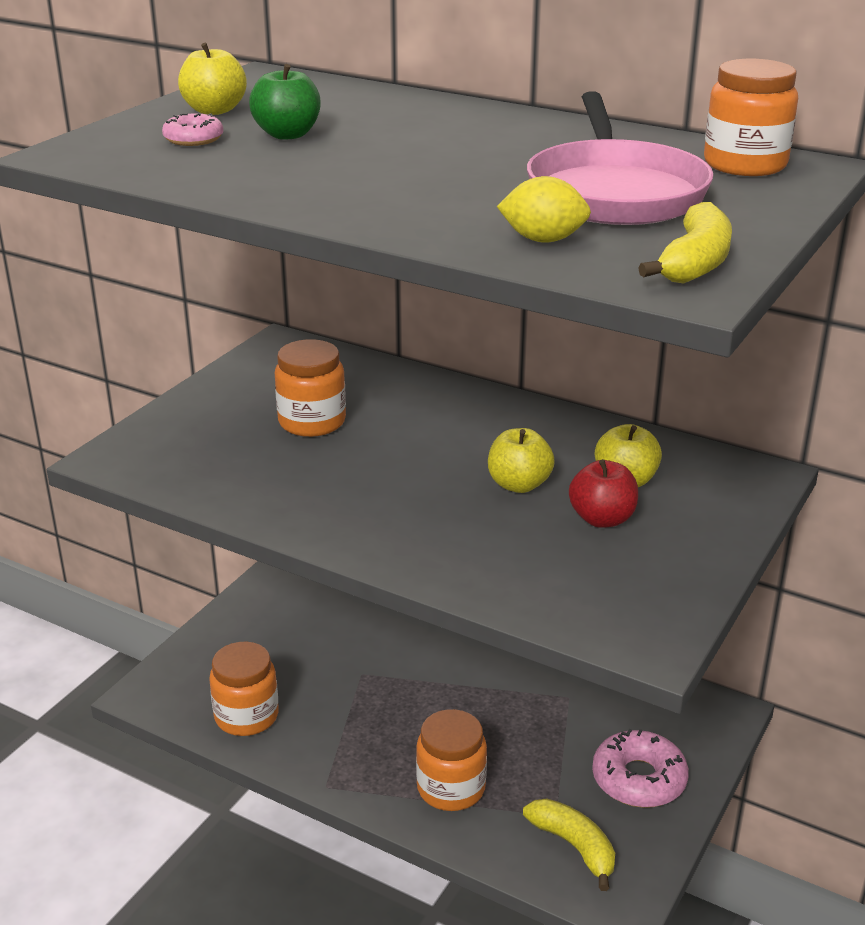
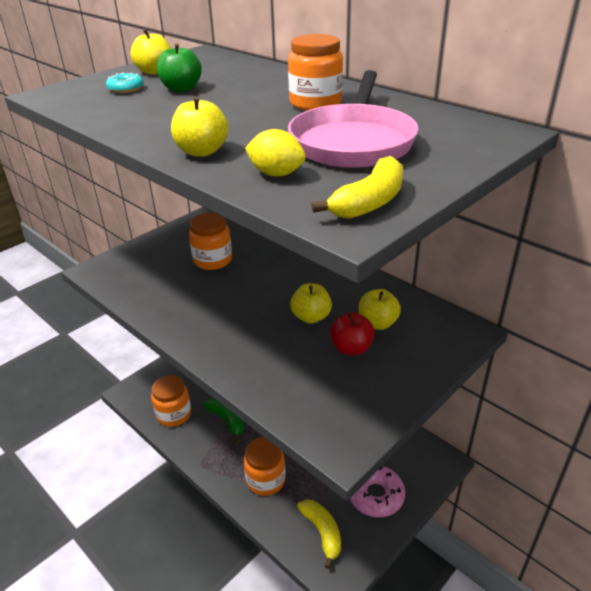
camera: 15 degrees right, 5 degrees up
pink donut [162,113,223,146] -> turquoise donut [106,73,144,93]
orange jar [704,59,798,176] -> orange jar moved to [288,34,343,111]
none -> yellow apple [171,96,229,157]
none -> green banana [203,398,244,442]

